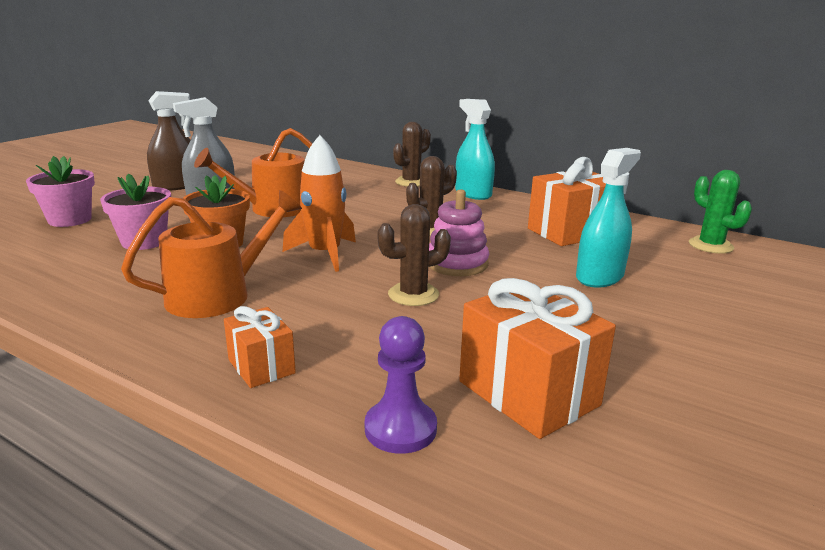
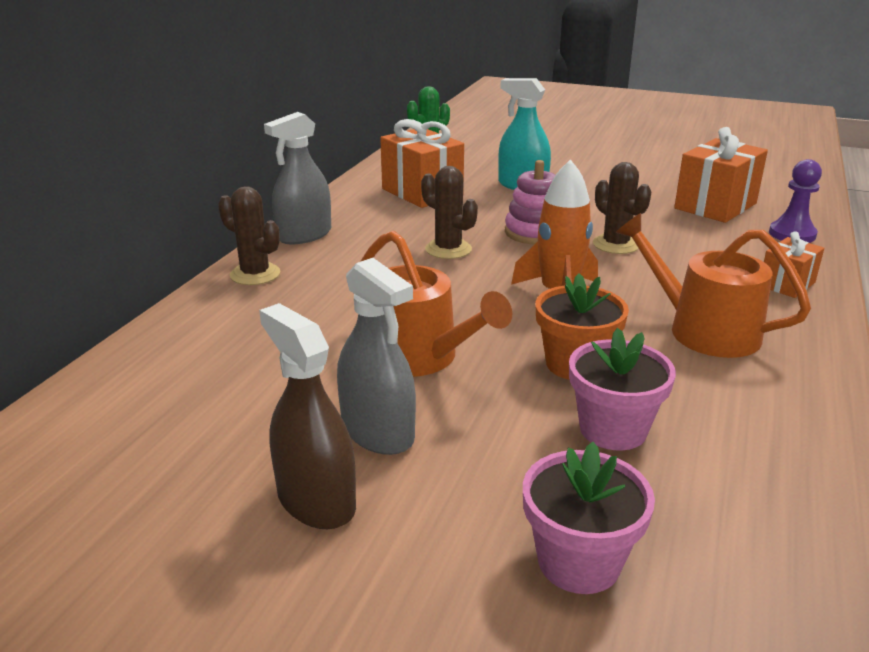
camera: 100 degrees left, 5 degrees up
turquoise spray bottle [455,99,495,200] -> grey spray bottle [264,112,331,244]

